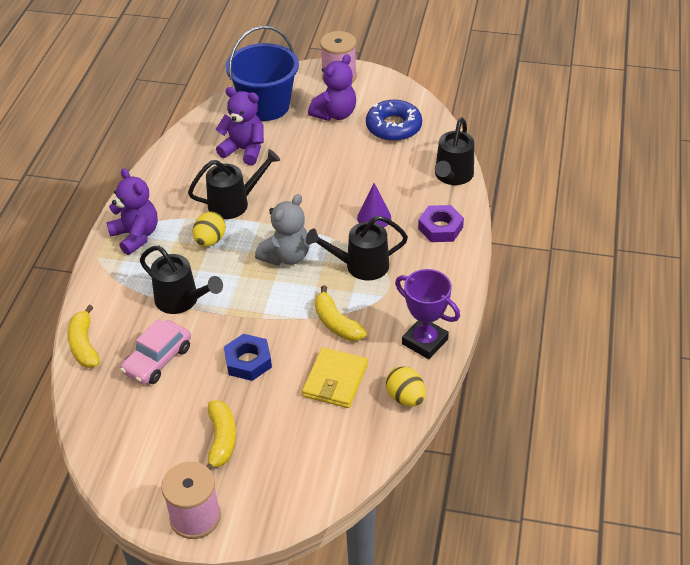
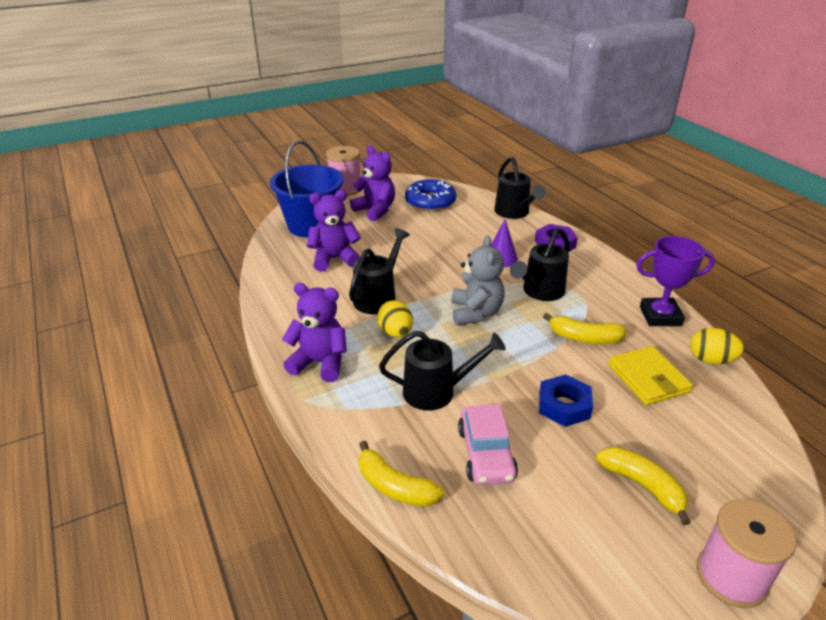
camera: 40 degrees left, 10 degrees down
purple teddy bear [308,54,356,121] -> purple teddy bear turned 45 degrees counterclockwise [350,146,395,221]

